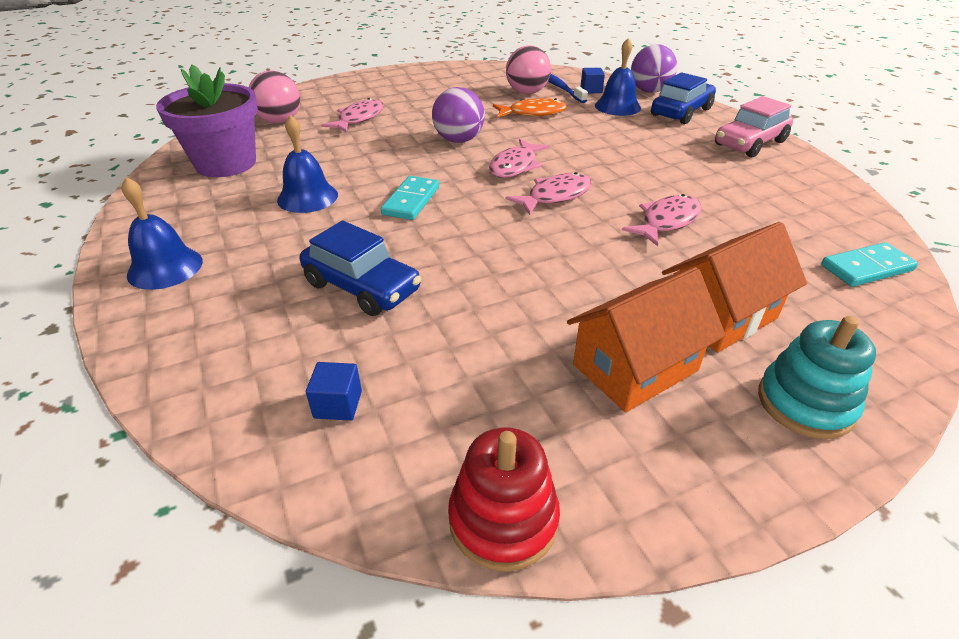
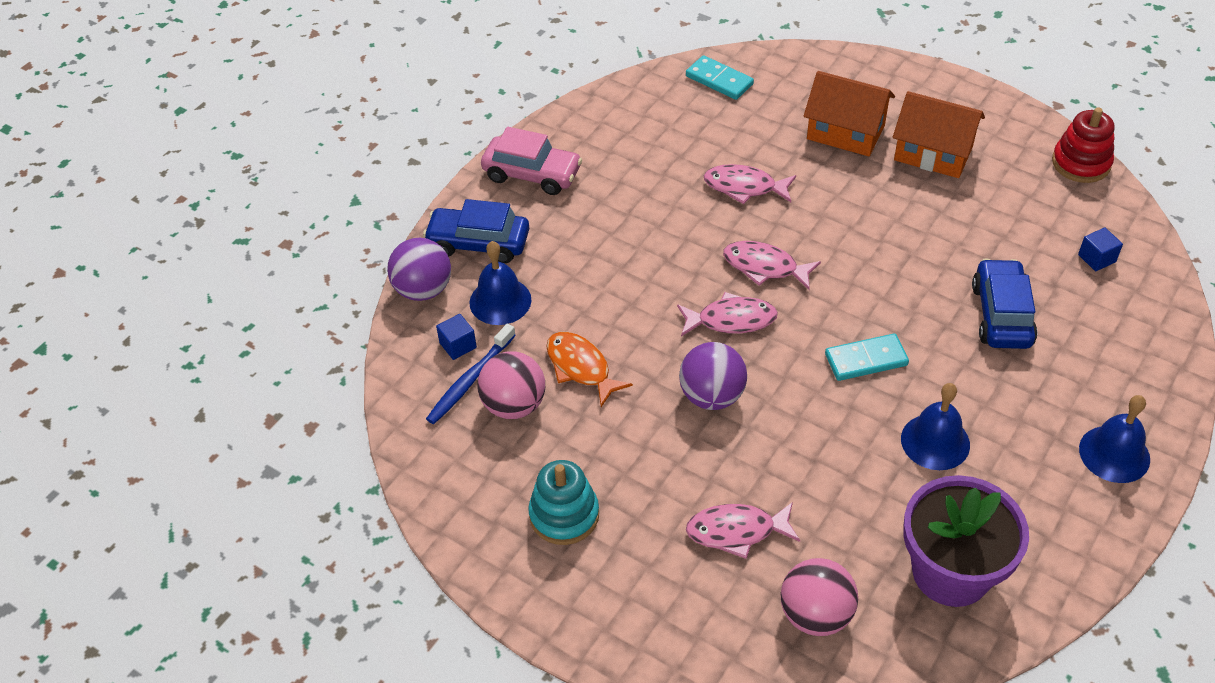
camera: 120 degrees left, 10 degrees up
turquoise stacking toy [758,316,876,439] -> turquoise stacking toy moved to [528,460,599,545]

